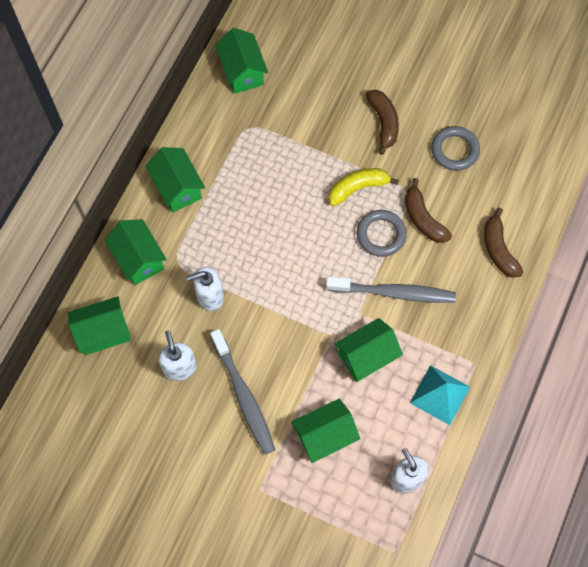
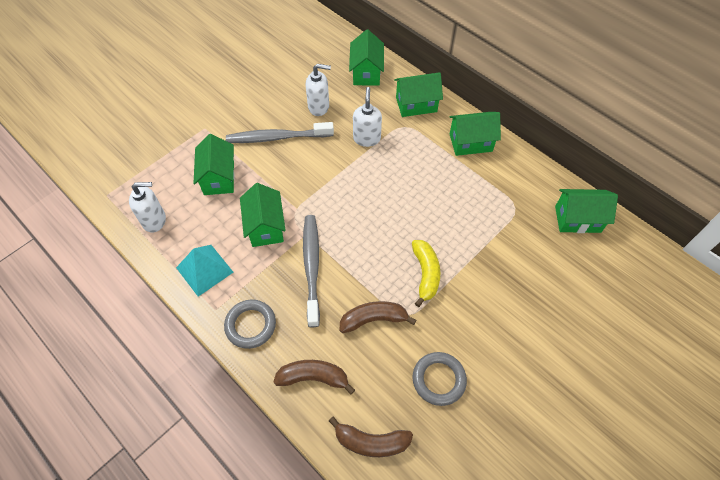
camera: 110 degrees right, 10 degrees down
grey toothbrush [326,276,456,303] -> grey toothbrush turned 150 degrees clockwise [303,215,320,327]
grey ring [357,210,407,257] -> grey ring moved to [224,300,276,349]
brown banana [366,90,399,155] -> brown banana moved to [329,416,413,457]

